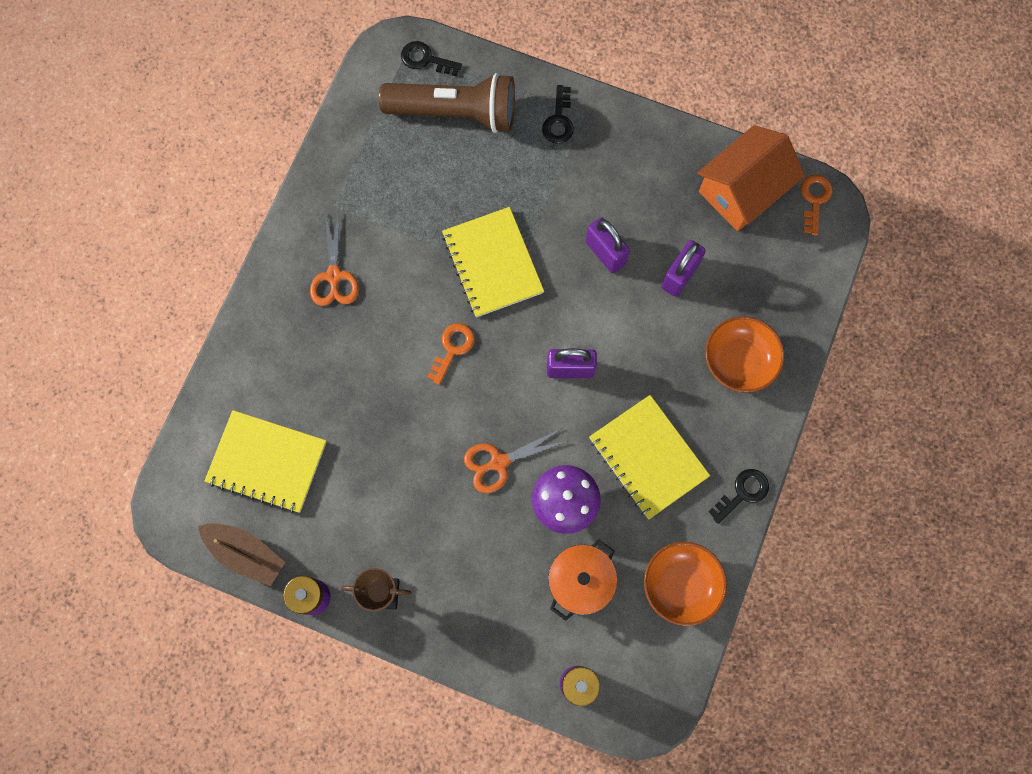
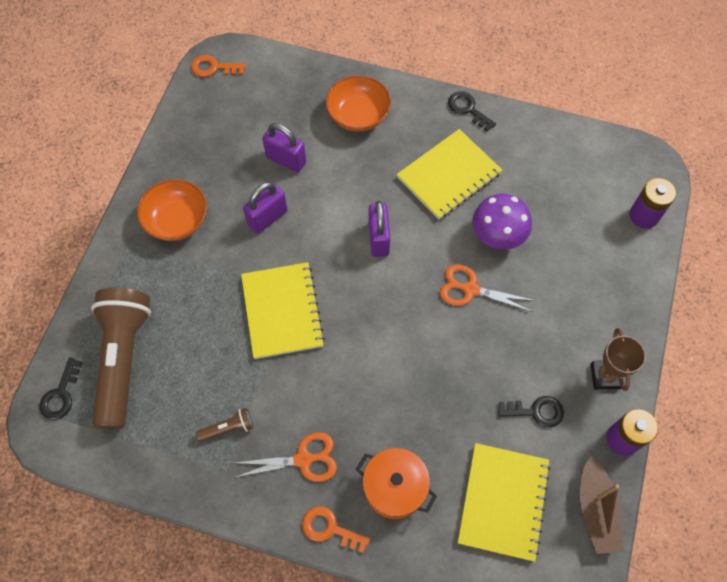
camera: 95 degrees left, 10 degrees down
brown boat [198,523,285,586] -> brown boat turned 150 degrees clockwise [580,456,624,554]
orange key [427,323,475,385] -> orange key moved to [302,506,370,553]
yellow notebook [442,207,544,318] -> yellow notebook turned 75 degrees counterclockwise [241,262,325,359]
orange scissors [464,429,568,493] -> orange scissors turned 135 degrees clockwise [440,264,536,312]
black key [542,85,574,144] -> black key moved to [498,396,564,428]
orange pot [548,540,618,621] -> orange pot moved to [356,448,437,519]
orange bowl [644,542,727,626] -> orange bowl moved to [137,179,207,241]
orange house [697,125,805,231] -> none
none -> brown flashlight [196,408,253,443]

